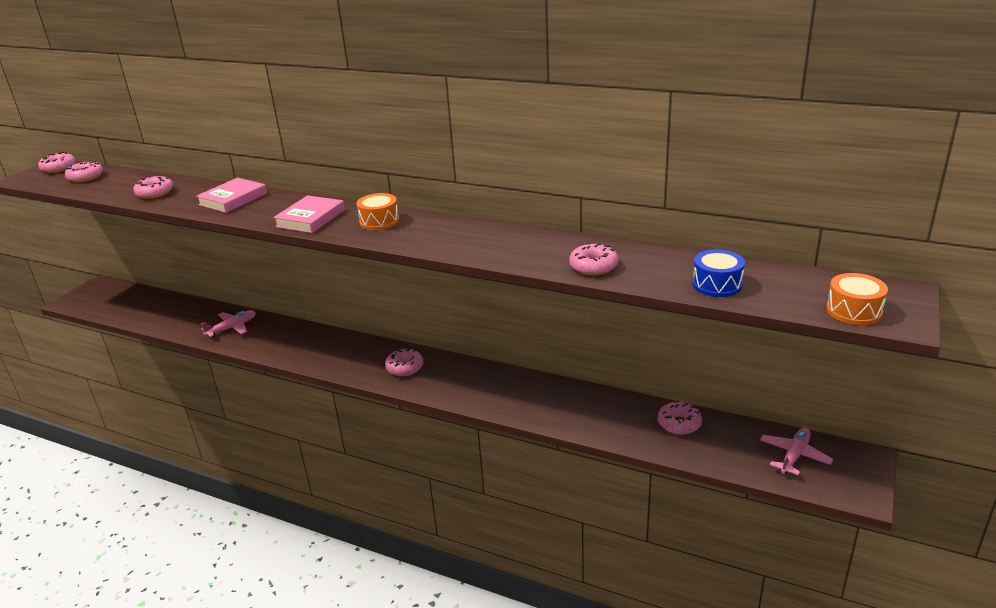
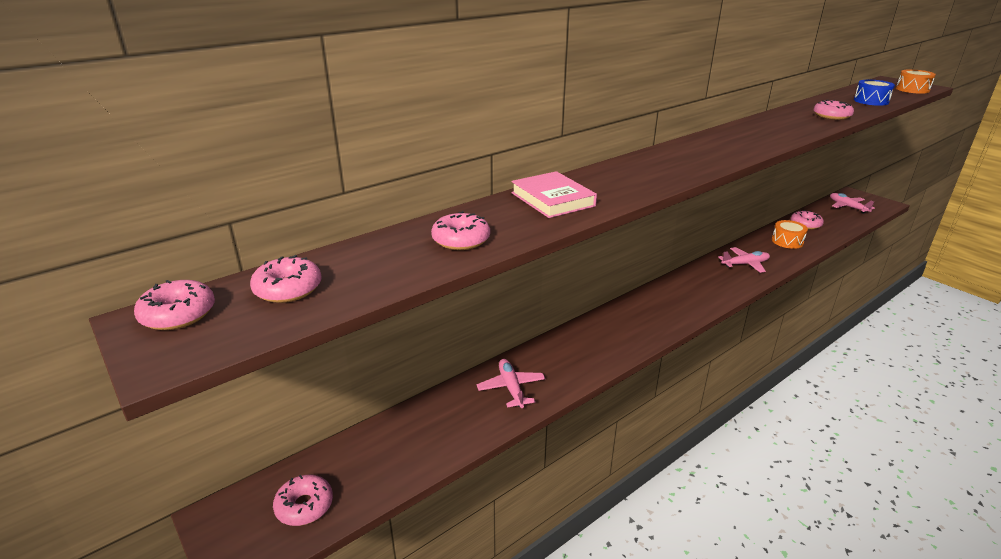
camera: 65 degrees left, 0 degrees up
pink book [273,195,345,233] -> none
orange drum [356,193,399,230] -> orange drum moved to [772,220,808,249]
pink donut [385,348,423,376] -> pink donut moved to [273,475,333,526]
none -> pink plane [718,247,770,273]

